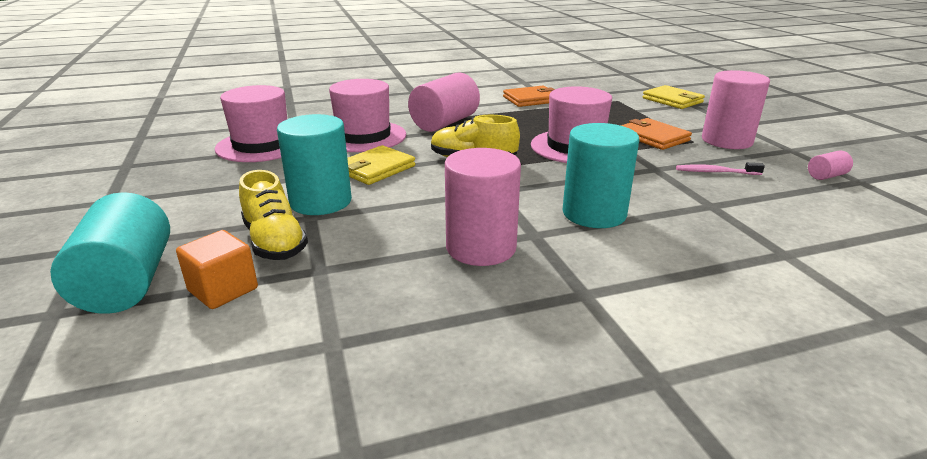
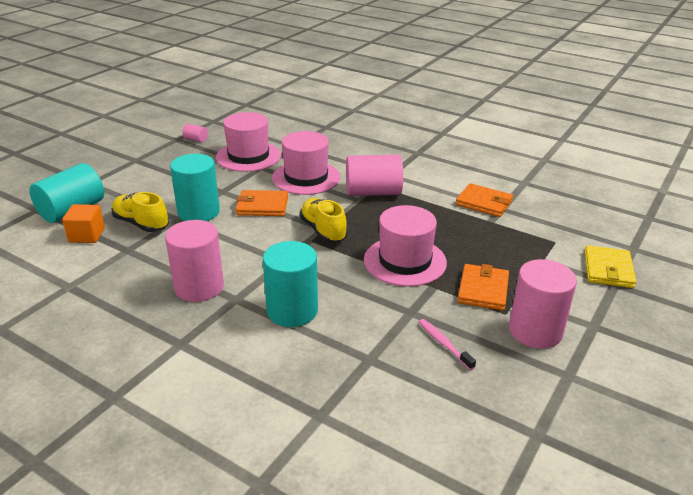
camera: 50 degrees right, 5 degrees up
yellow shoe [239,170,308,260] -> yellow shoe turned 105 degrees clockwise [111,192,169,232]
yellow wallet [347,145,415,185] -> orange wallet [236,190,288,216]
pink cylinder [808,150,853,180] -> pink cylinder moved to [182,124,208,142]

